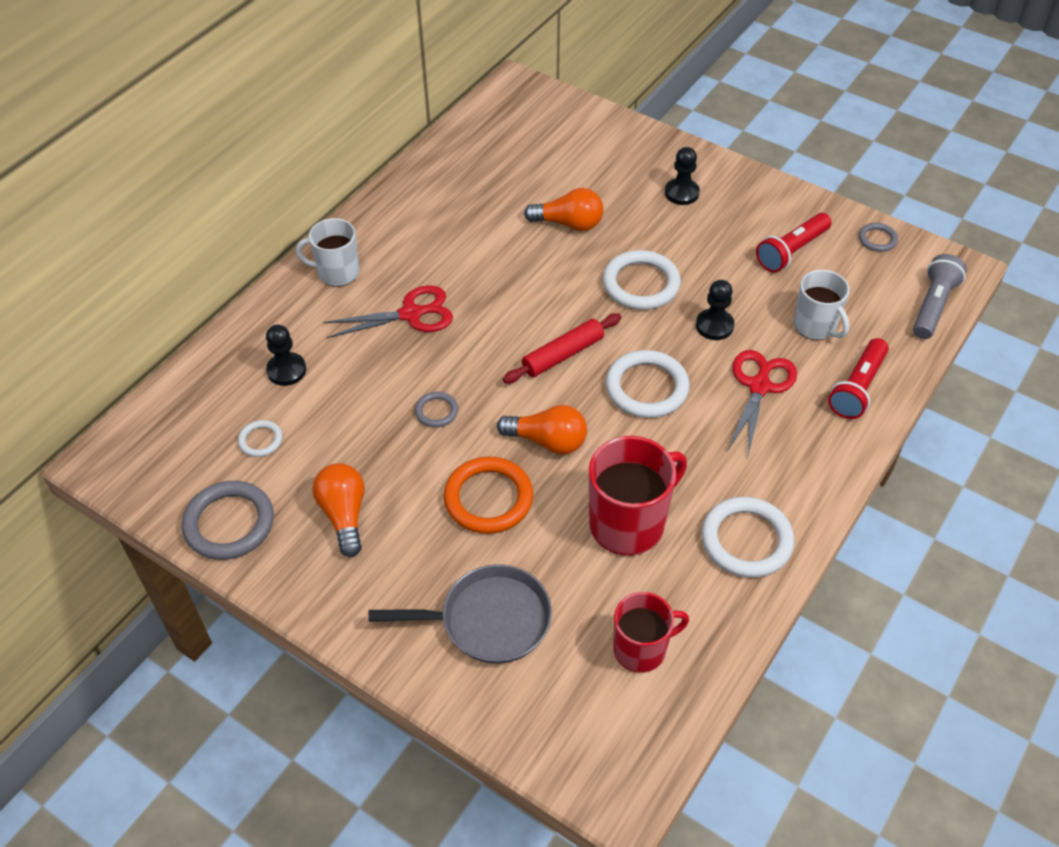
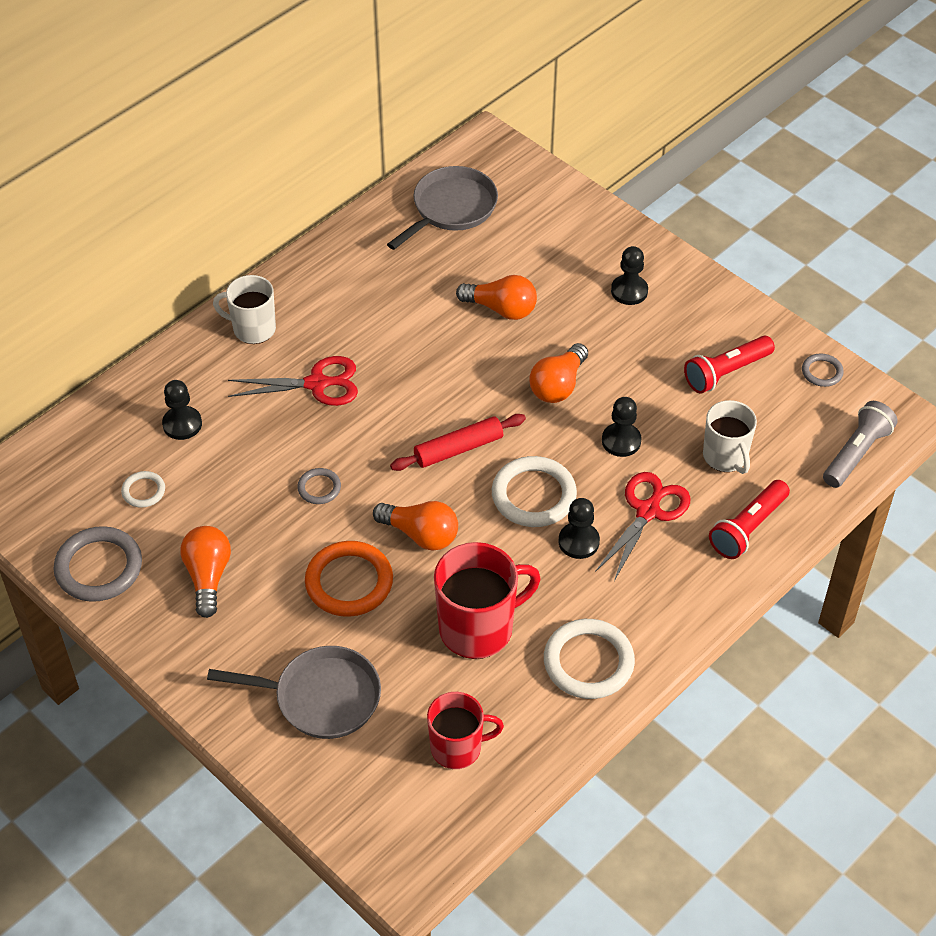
camera: 10 degrees right, 0 degrees up
white ring [603,250,681,310] -> orange light bulb [529,343,588,403]
none -> grey pan [387,166,498,250]
none -> black pawn [558,498,600,559]

